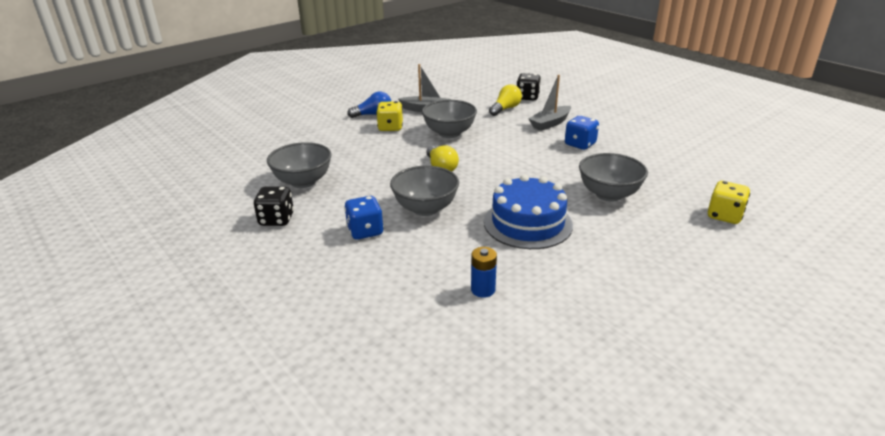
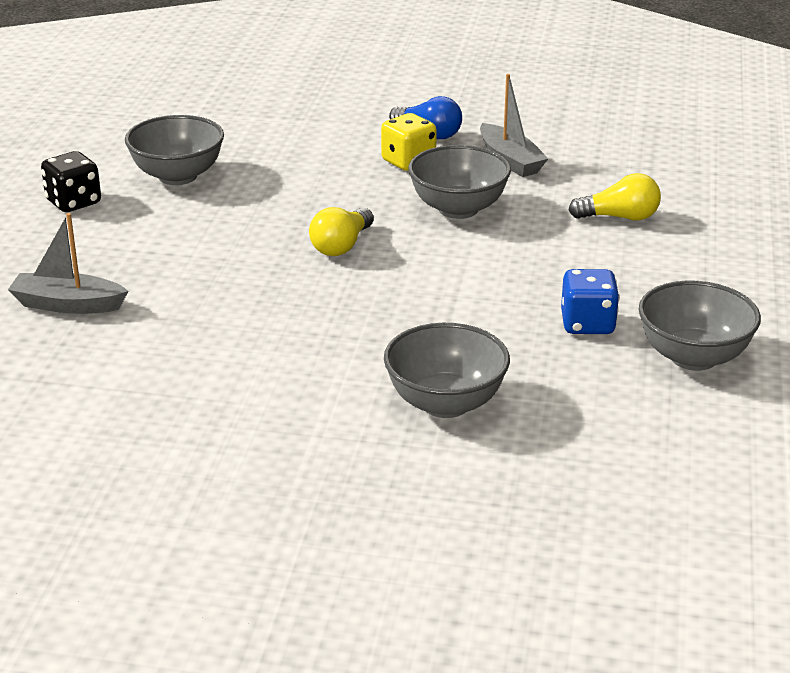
camera: 50 degrees right, 0 degrees up
blue dice [344,196,384,240] -> none
grey bowl [390,166,459,216] -> grey bowl moved to [639,281,761,371]
blue battery [471,247,497,298] -> none
blue cake [484,174,573,249] -> none
black dice [517,73,541,101] -> none
grey boat [528,75,571,131] -> grey boat moved to [8,213,128,314]
yellow dice [708,181,750,224] -> none

